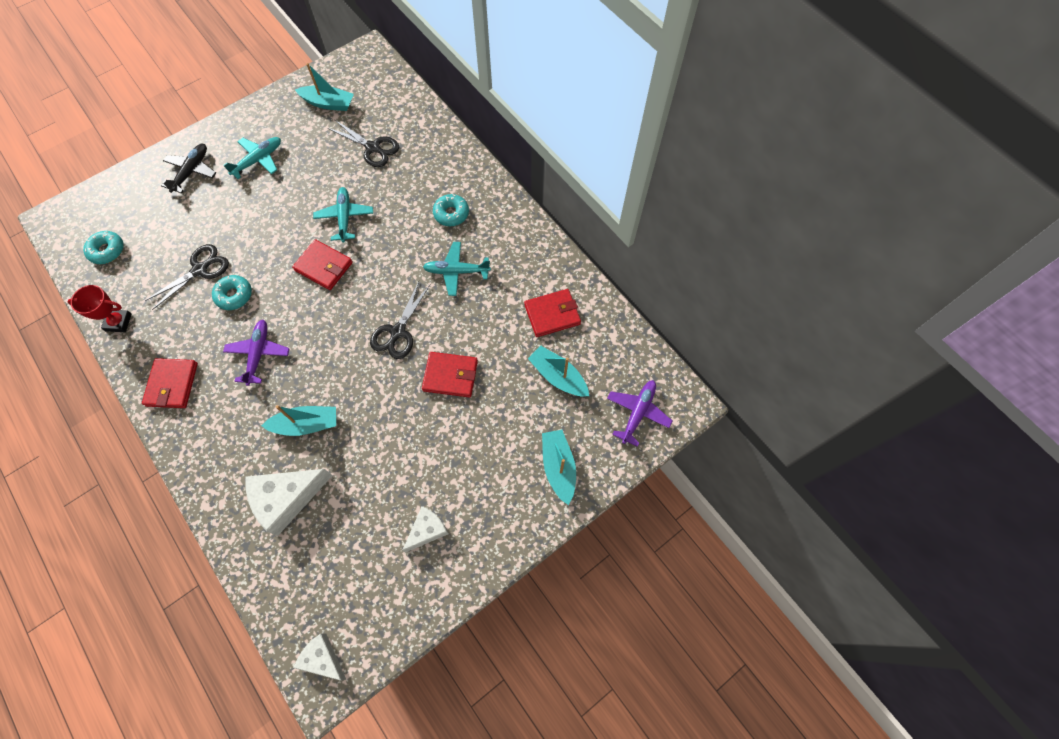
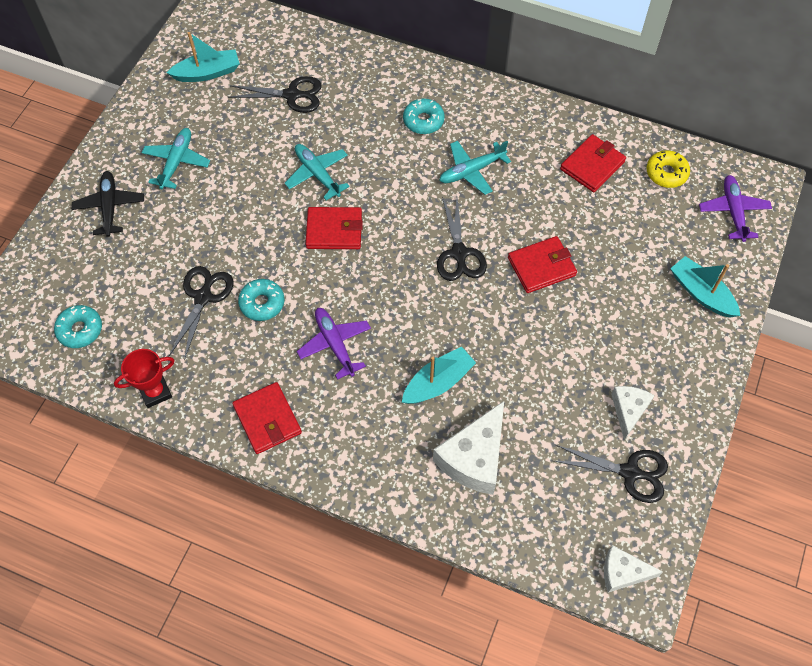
camera: 30 degrees left, 5 degrees down
turquoise boat [528,345,589,397] -> none
none -> black scissors [554,445,668,503]
none -> yellow donut [647,150,690,188]

